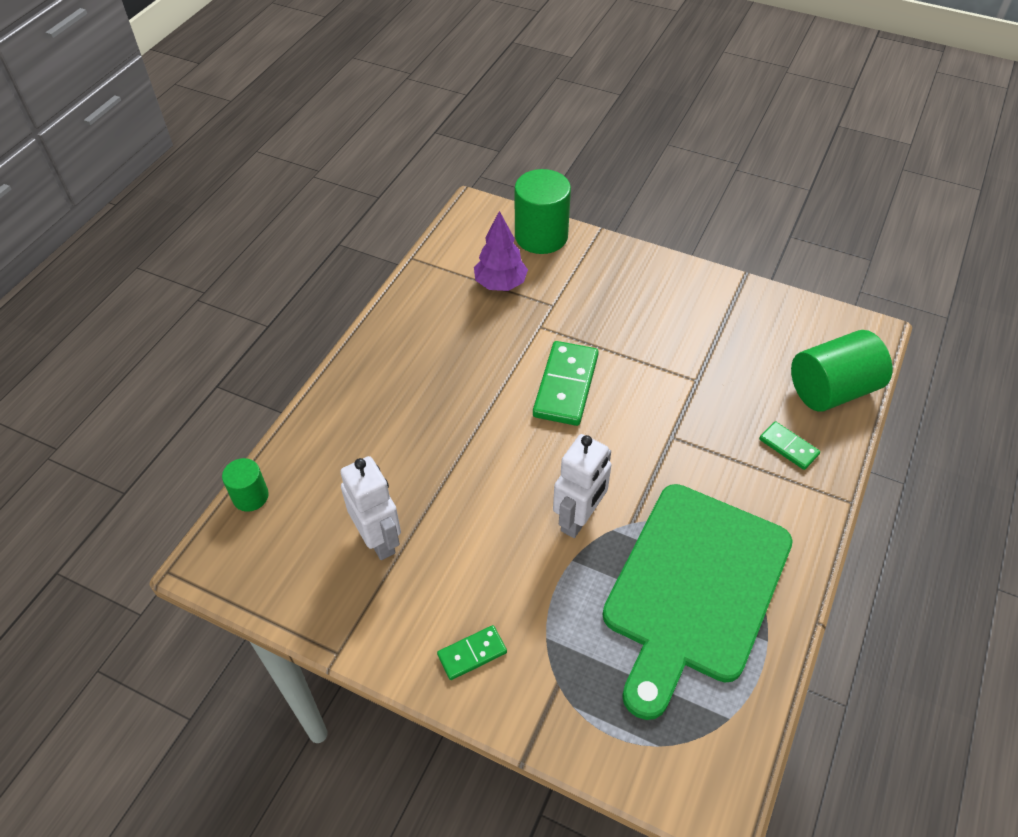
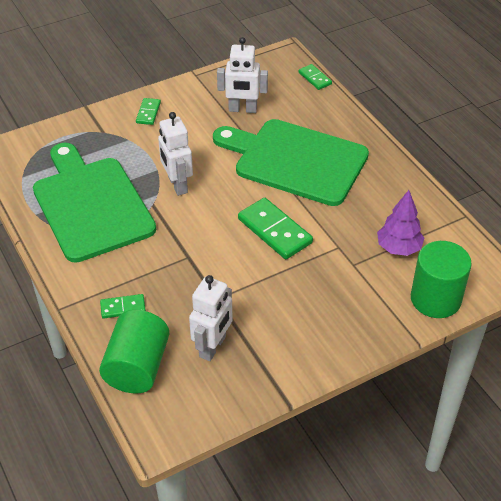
camera: 125 degrees right, 5 degrees down
green cylinder [222,458,269,512] -> green domino [298,64,332,90]
none -> white robot [189,275,233,361]
none -> green cutting board [213,119,369,206]

